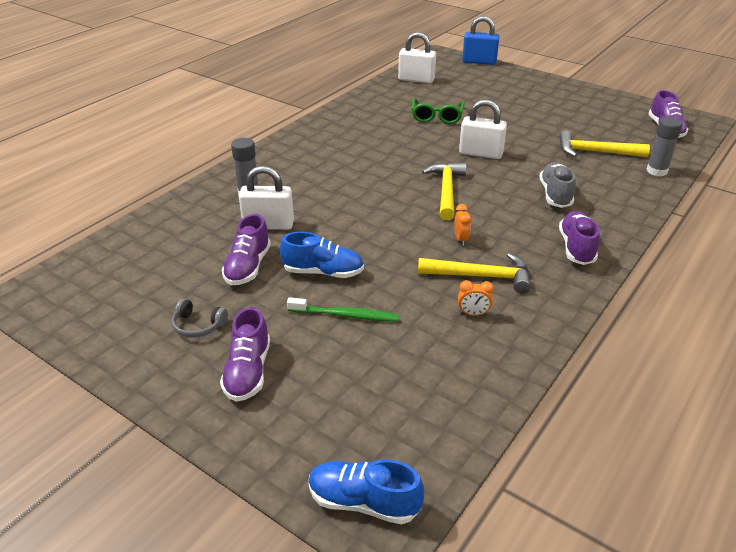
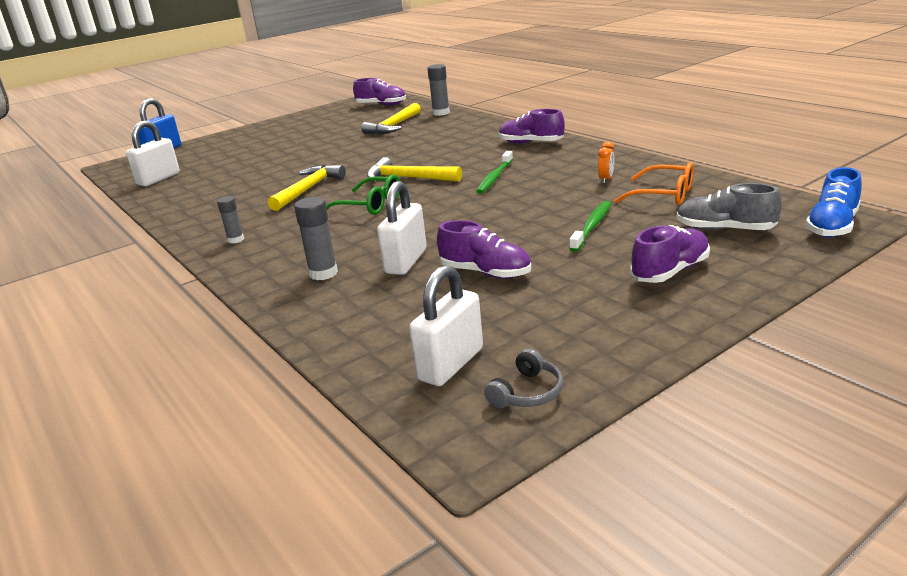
camera: 70 degrees left, 10 degrees down
grey headphones [172,299,228,338] -> grey headphones moved to [484,348,563,408]
purple shoe [220,307,270,402] -> purple shoe turned 60 degrees counterclockwise [631,225,710,283]
blue shoe [280,232,364,278] -> none
green glasses [412,98,465,124] -> green glasses moved to [326,174,400,215]
yellow hammer [418,253,531,294] -> yellow hammer moved to [268,165,346,211]
orange clock [454,204,471,246] -> green toothbrush [476,151,513,194]
white padlock [459,99,507,159] -> white padlock moved to [409,265,483,386]
grey shoe [539,162,576,208] -> grey shoe moved to [677,183,782,230]
none -> grey glue stick [217,196,244,243]
none -> orange glasses [614,162,694,205]

